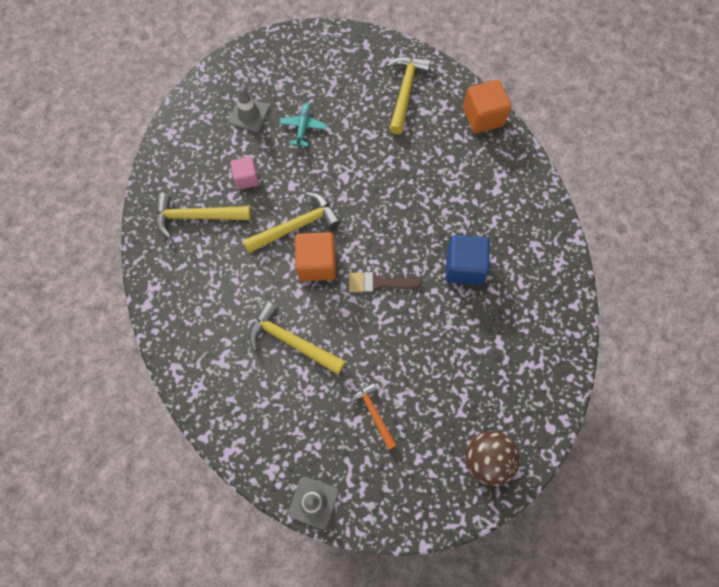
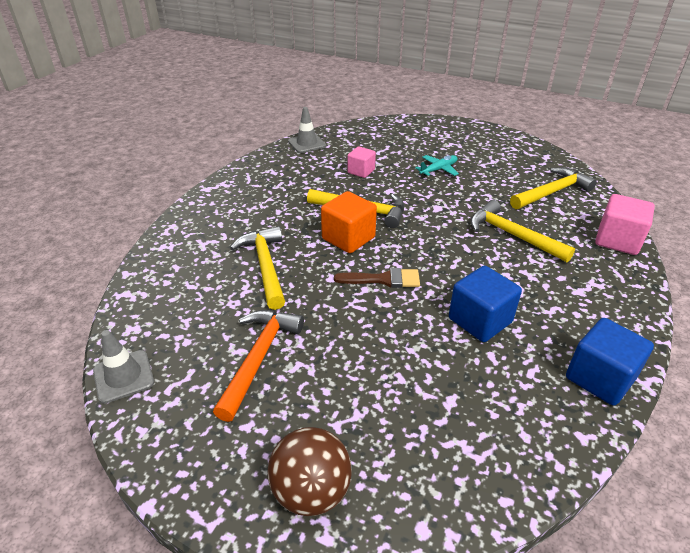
camera: 45 degrees right, 30 degrees down
yellow hammer [155,194,251,239] -> yellow hammer moved to [470,200,575,262]
grey traffic cone [228,87,269,132] -> grey traffic cone moved to [288,107,326,153]
brown brush [349,272,422,293] -> brown brush turned 135 degrees clockwise [334,268,420,288]
orange hammer [350,383,397,450] -> orange hammer [213,310,304,422], size x1.60
orange cube [463,80,512,133] -> pink cube [595,194,655,255]
none -> blue cube [566,318,654,406]

